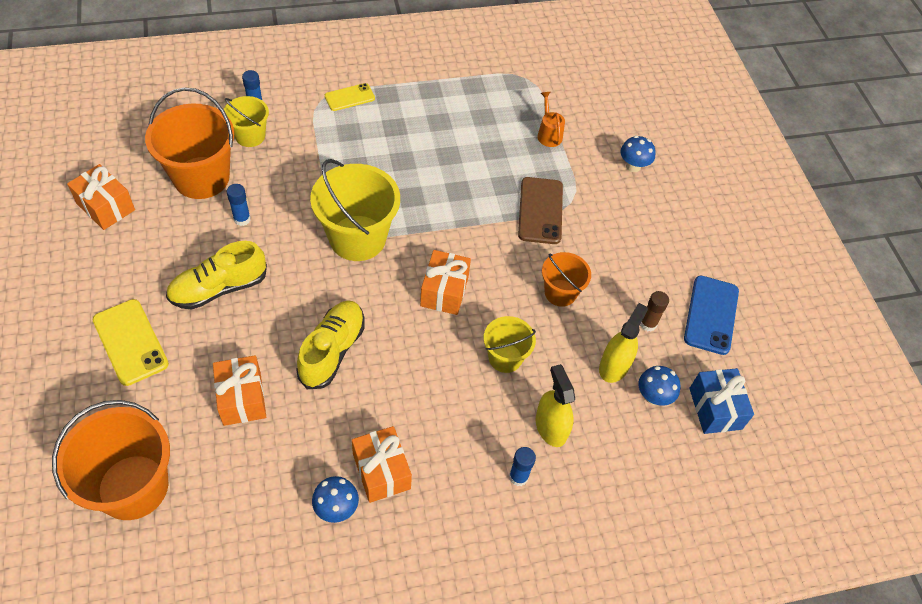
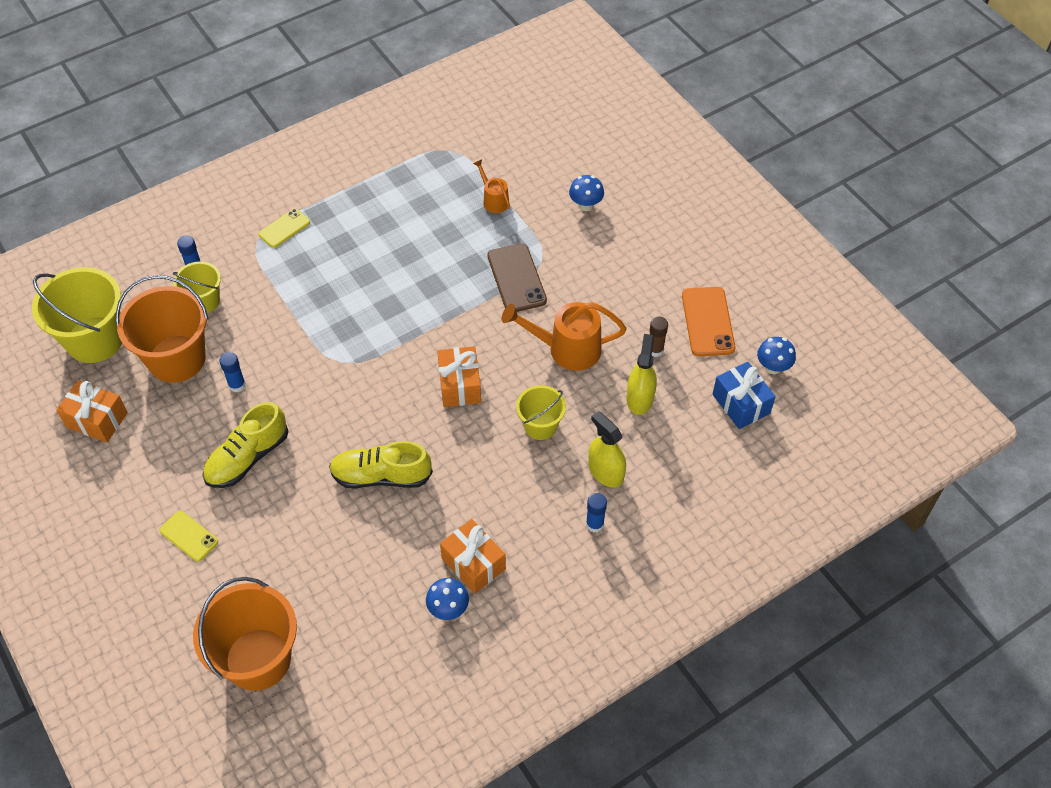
camera: 15 degrees left, 0 degrees up
yellow phone [92,299,169,386] -> yellow phone [160,511,218,562], size x0.63
orange gift [213,355,266,426] -> none
yellow shoe [296,300,365,389] -> yellow shoe turned 90 degrees counterclockwise [329,441,433,489]
yellow bucket [310,159,400,261] -> yellow bucket moved to [32,267,122,363]
orange bucket [542,252,591,307] -> orange watering can [502,302,626,371]
blue mushroom [638,366,681,406] -> blue mushroom moved to [757,337,796,374]
blue phone [684,275,739,355] -> orange phone [682,287,735,356]

